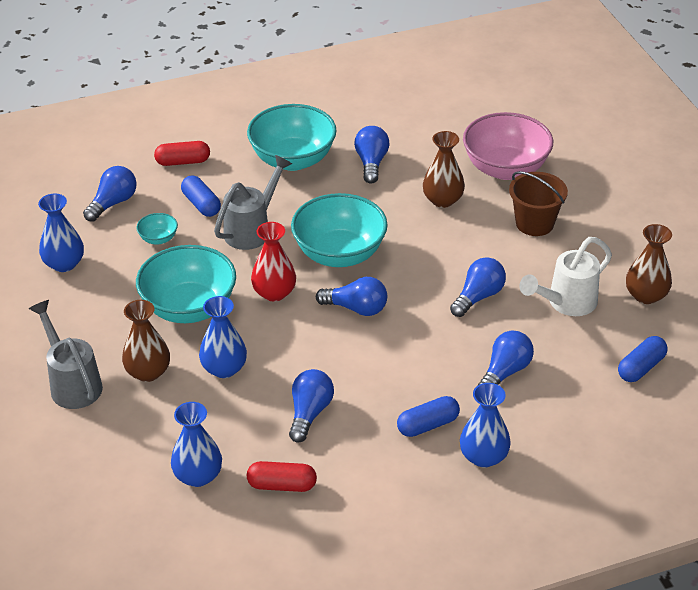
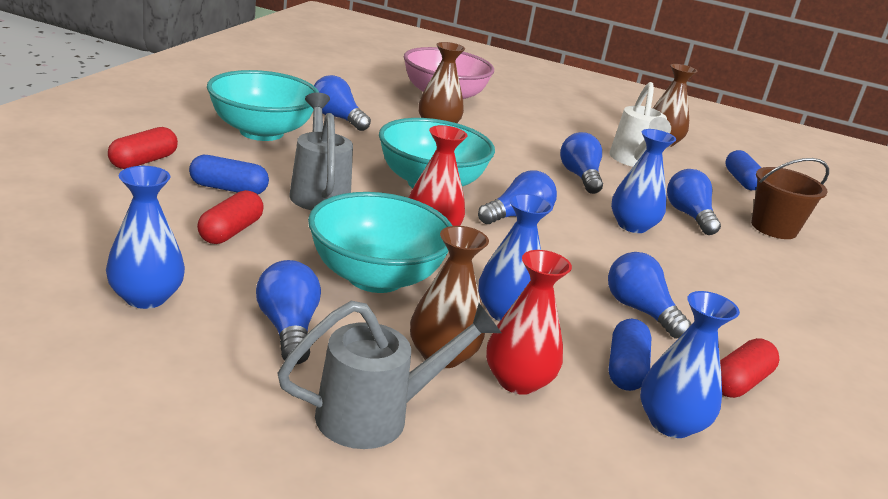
camera: 55 degrees left, 15 degrees down
grey watering can [29,300,103,409] -> grey watering can turned 150 degrees clockwise [277,301,502,449]
blue light bulb [83,166,137,222] -> blue light bulb moved to [256,260,321,365]
turquoise bowl [136,213,178,245] -> red capsule [197,190,264,244]
blue capsule [397,396,460,437] -> blue capsule moved to [609,319,652,391]
blue vase [460,383,511,468] -> blue vase moved to [611,129,676,233]
brown bucket [509,171,568,236] -> brown bucket moved to [751,158,829,239]
none -> red vase [486,250,572,395]

